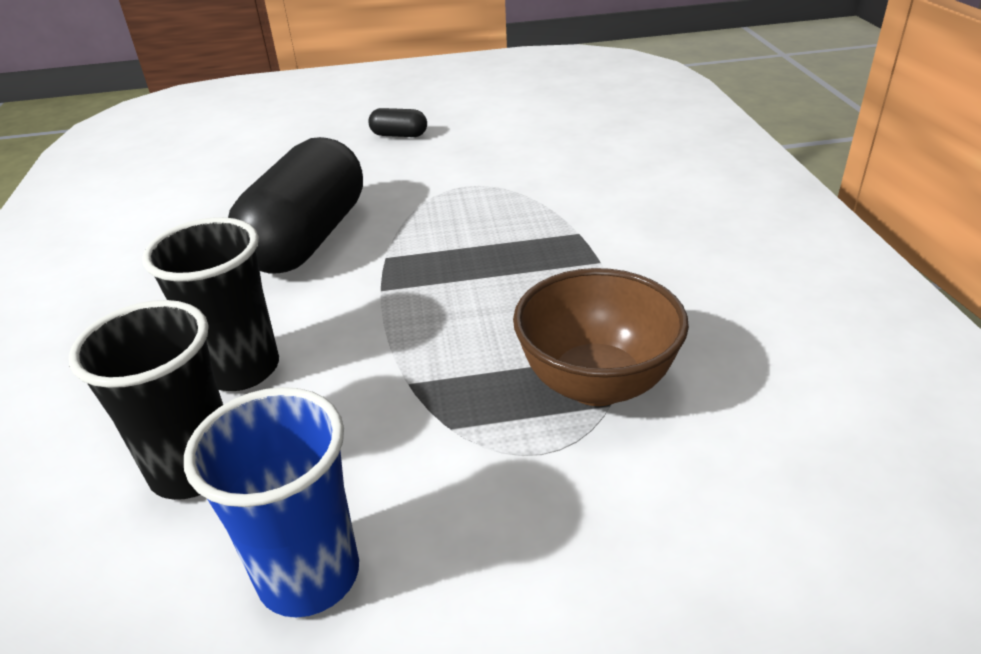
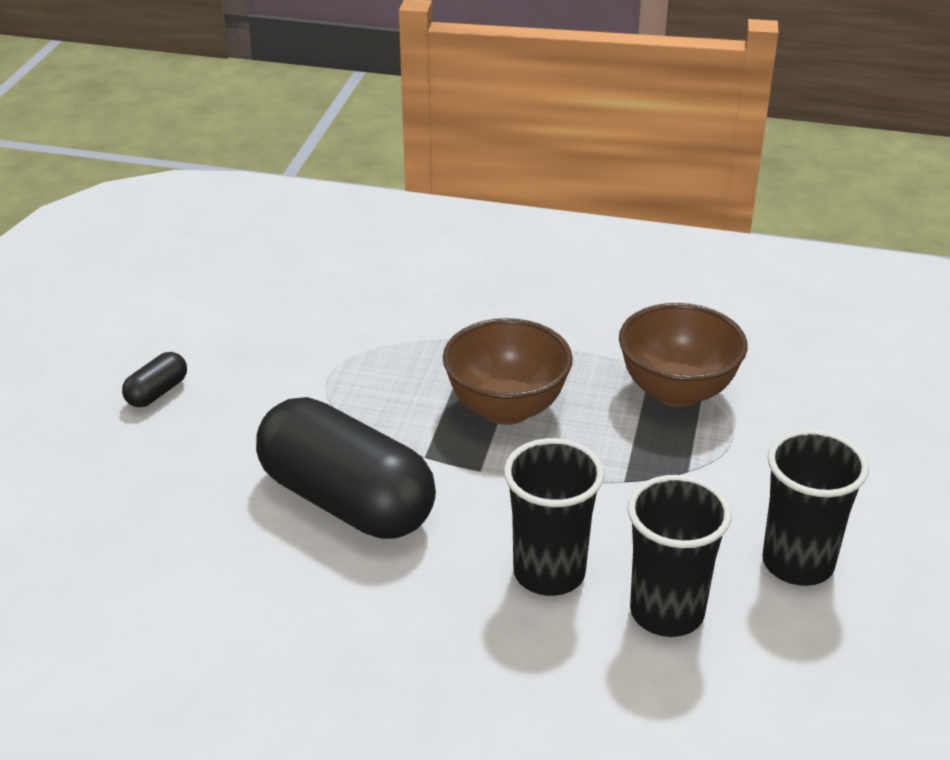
camera: 70 degrees left, 0 degrees up
blue cup [184,387,359,617] -> black cup [762,429,869,586]
none -> brown bowl [443,318,573,425]

